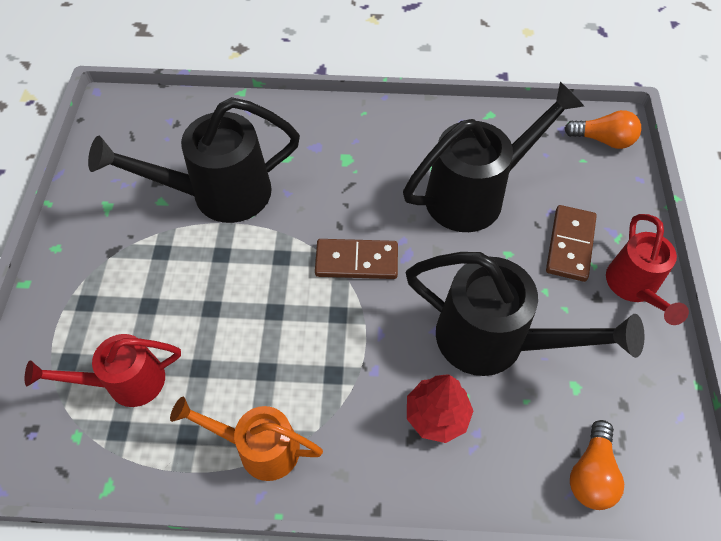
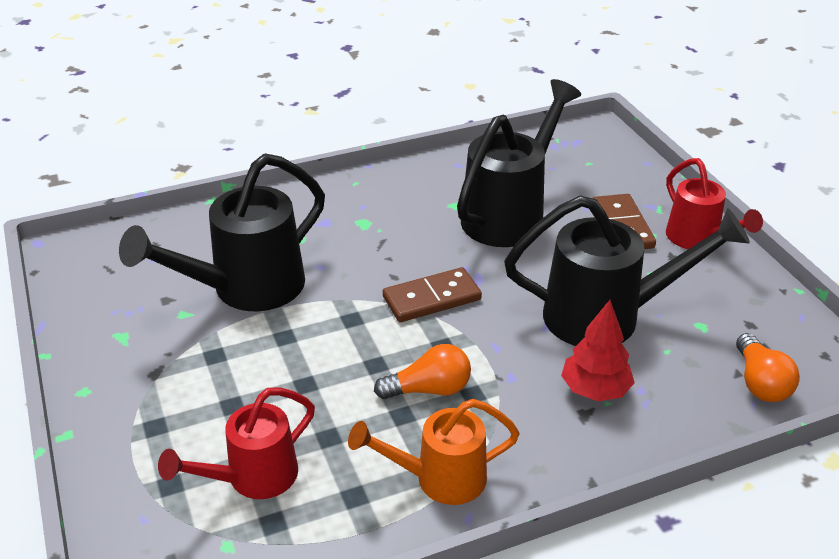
camera: 25 degrees left, 20 degrees down
orange light bulb [564,110,641,149] -> orange light bulb moved to [374,344,471,399]

